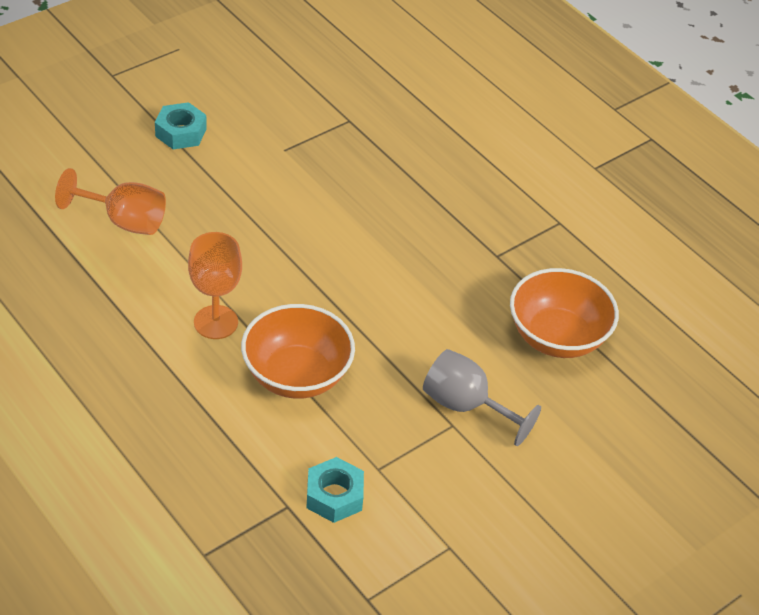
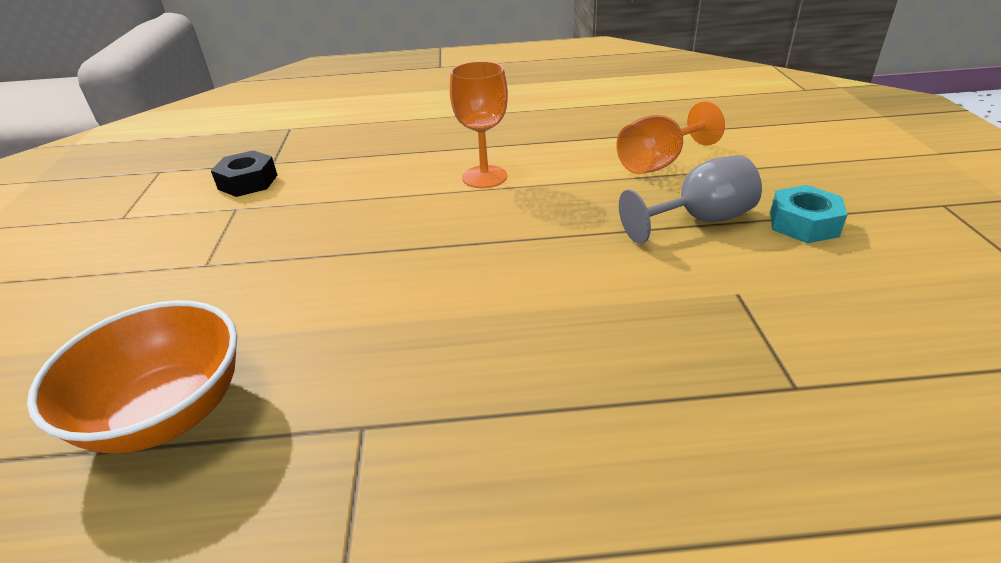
camera: 130 degrees right, 10 degrees down
orange bowl [241,304,355,399] -> none
turquoise nut [306,457,364,523] -> black nut [211,150,277,197]
grey goblet [423,349,541,446] -> grey goblet moved to [619,155,762,244]

